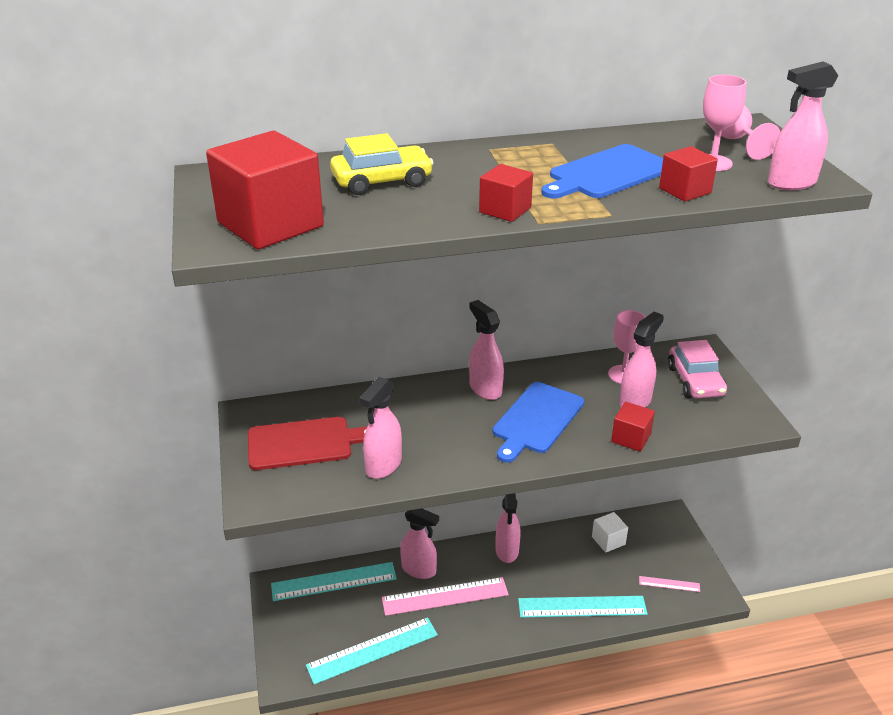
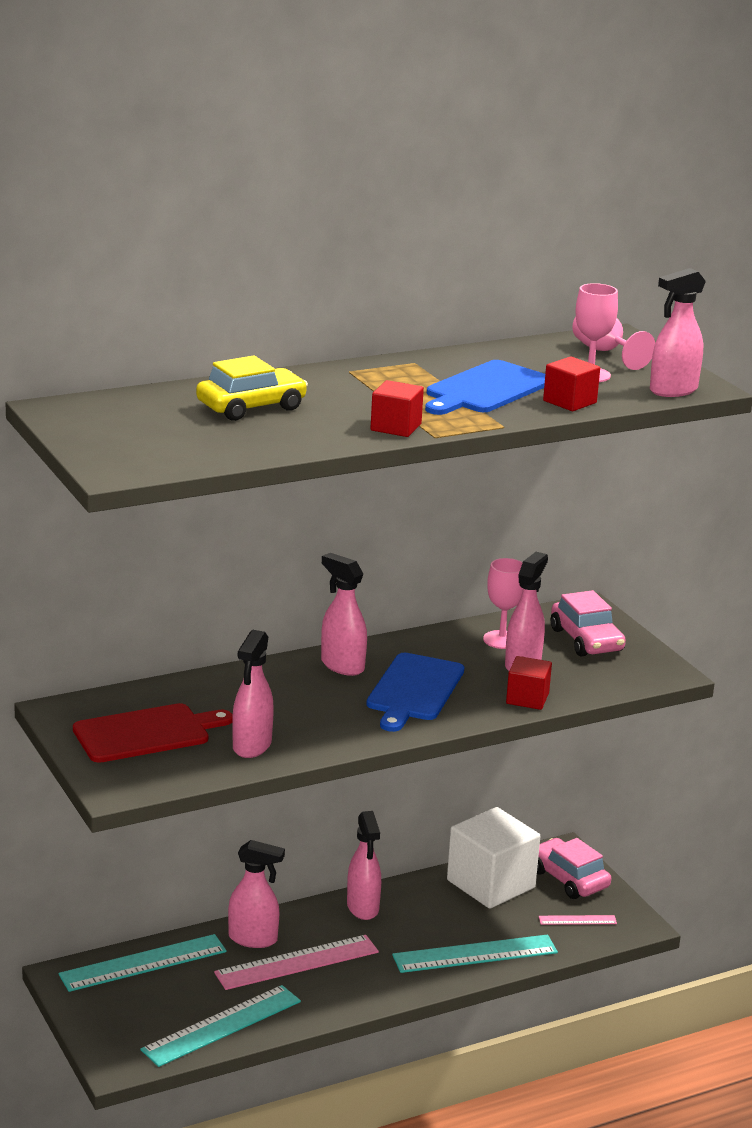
camera: 15 degrees left, 10 degrees down
red cube [206,131,324,249] -> none
white cube [592,512,628,553] -> white cube [447,807,540,909], size x1.96
none -> pink car [537,838,611,899]

